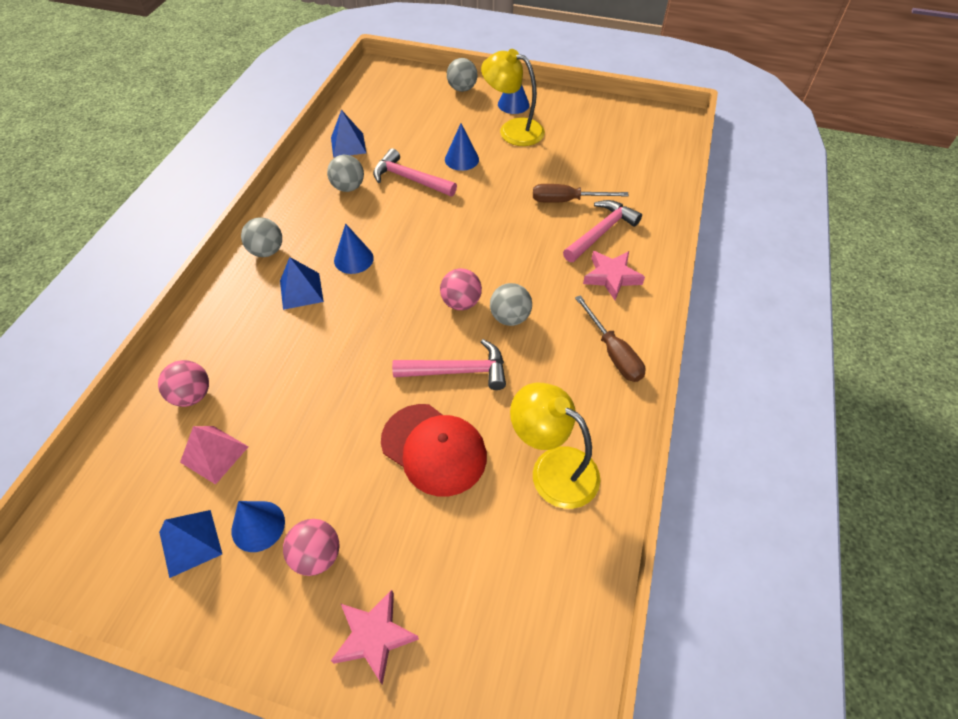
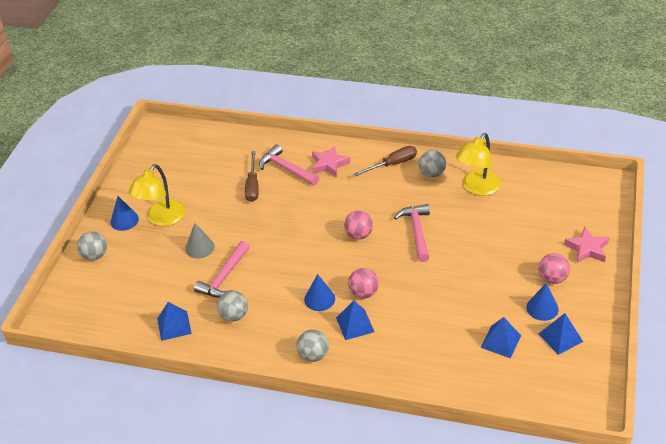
camera: 90 degrees left, 10 degrees down
pink ball [158,360,209,407] -> pink ball moved to [348,268,379,299]
pink pyramid [180,426,249,485] -> blue pyramid [481,317,521,358]
red cap [381,404,487,496] -> none
blue cone [445,123,479,171] -> grey cone [185,223,215,258]
grey ball [490,283,532,326] -> grey ball moved to [419,150,446,177]

